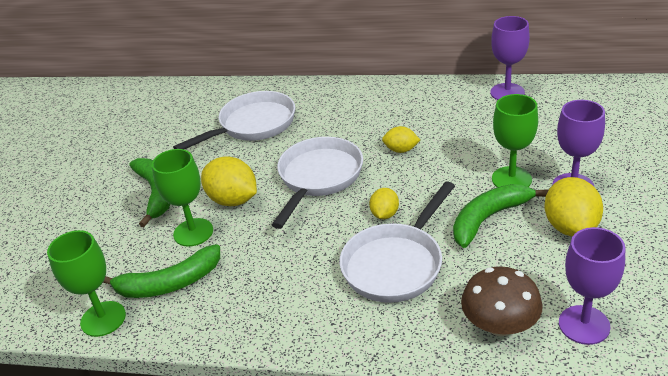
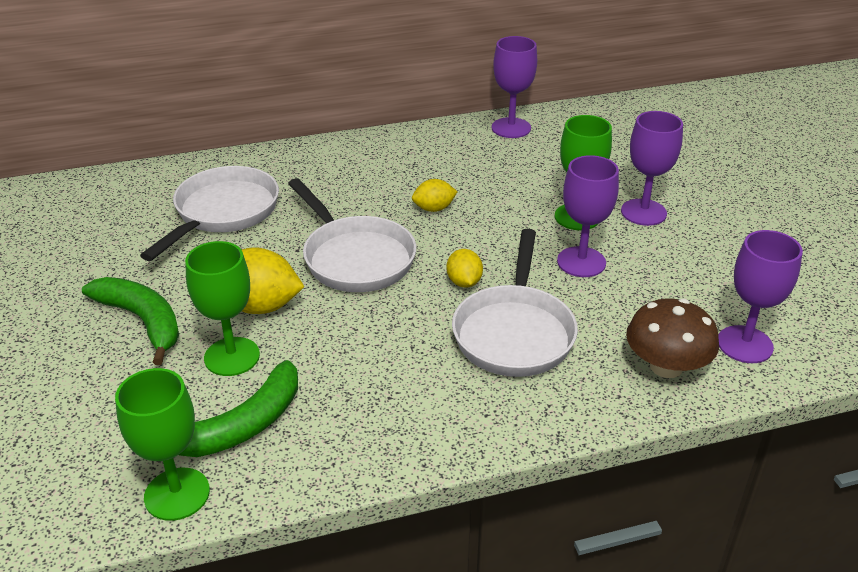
camera: 30 degrees left, 0 degrees up
white pan [272,137,363,229] -> white pan turned 150 degrees clockwise [288,178,416,292]
green banana [453,184,549,248] -> purple goblet [557,155,619,277]
yellow lemon [545,177,603,237] -> none

